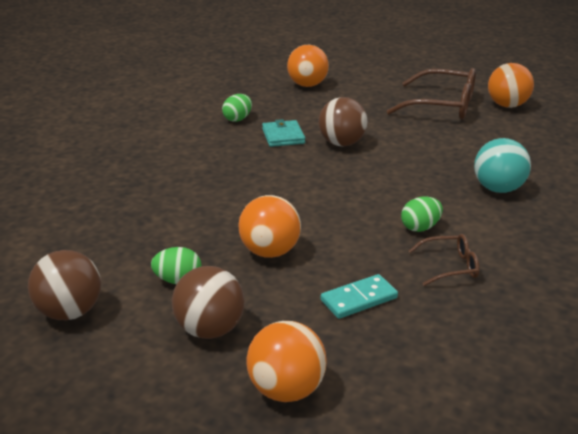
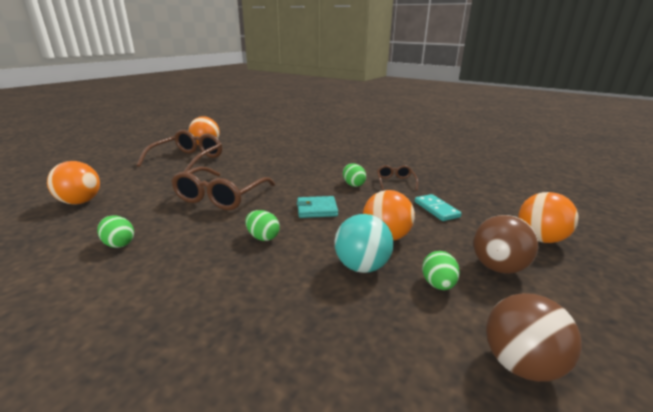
camera: 85 degrees left, 5 degrees down
turquoise wallet [262,119,305,147] -> turquoise wallet moved to [297,196,338,218]
brown ball [318,97,367,147] -> brown glasses [171,166,275,210]
turquoise ball [474,138,531,193] -> turquoise ball moved to [335,214,393,273]
none -> green egg [245,210,280,241]

